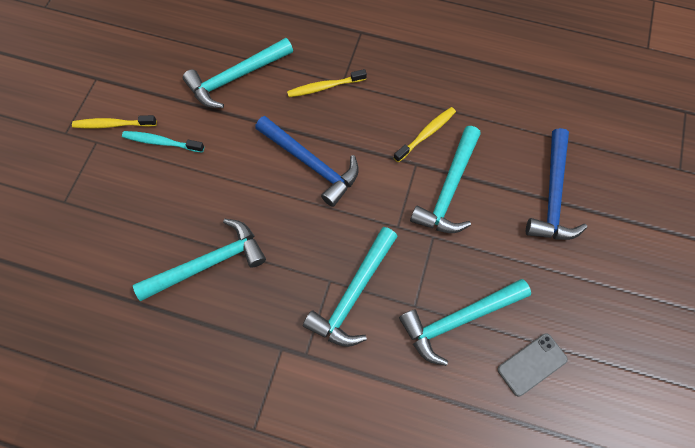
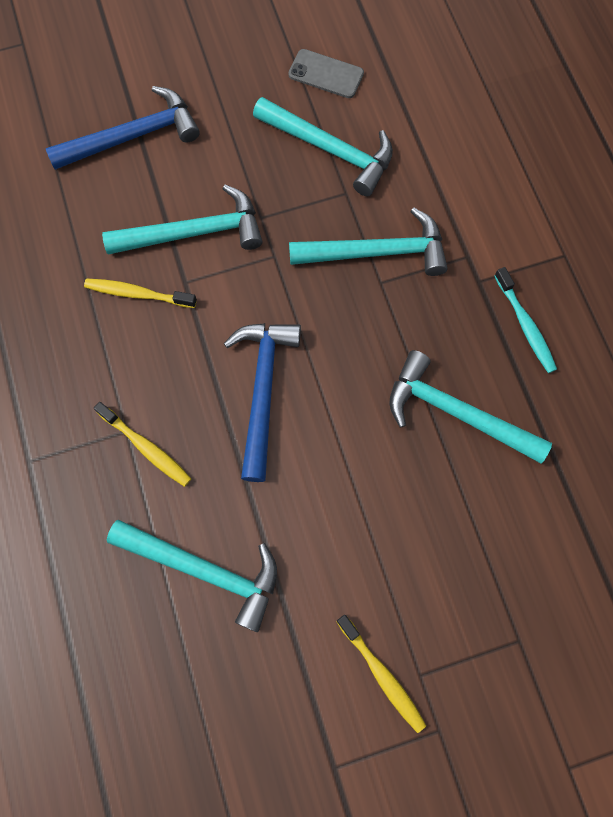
camera: 125 degrees left, 5 degrees up
turquoise toothbrush [122,131,204,153] -> turquoise toothbrush moved to [494,267,557,373]

